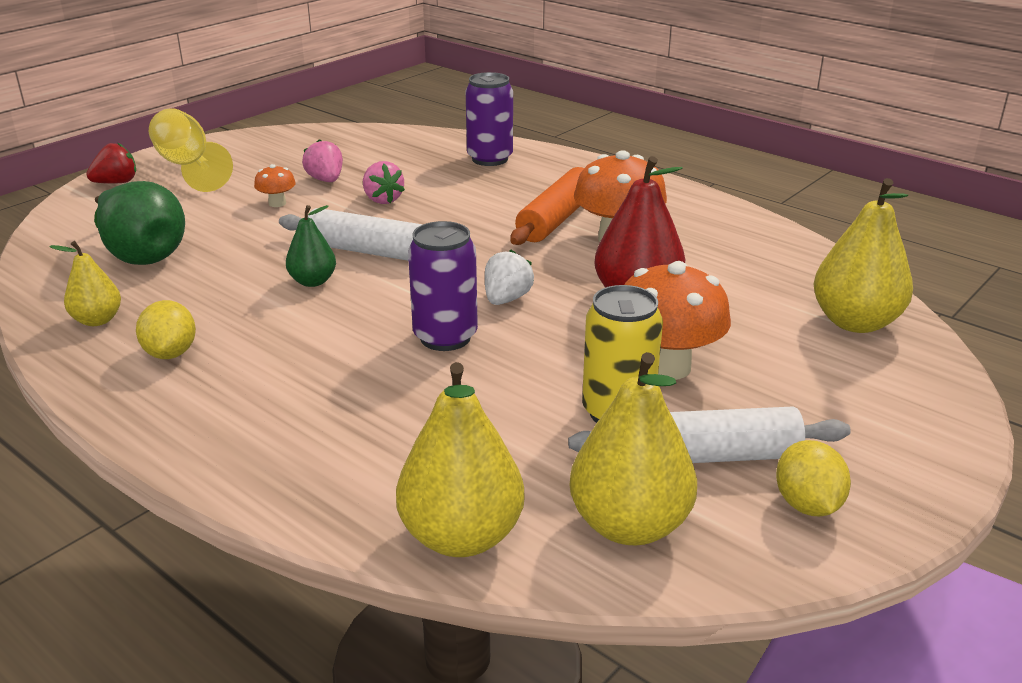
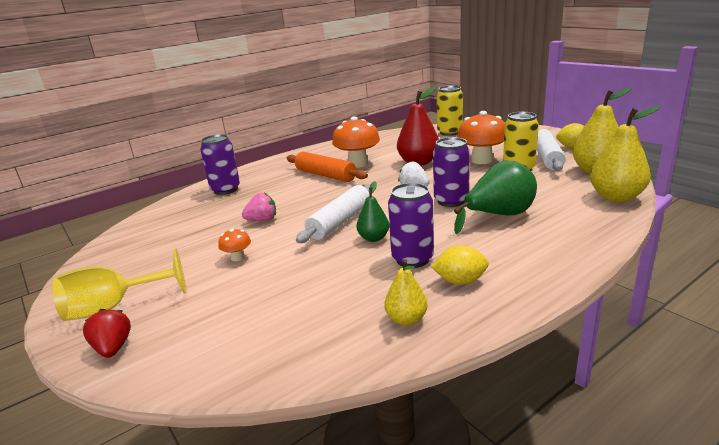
camera: 75 degrees left, 5 degrees down
green pear [94,181,185,265] -> green pear moved to [454,160,537,234]
pink strawberry [302,139,343,182] -> none
yellow pear [813,178,913,333] -> yellow can [437,85,463,136]
none -> purple can [388,183,434,268]

